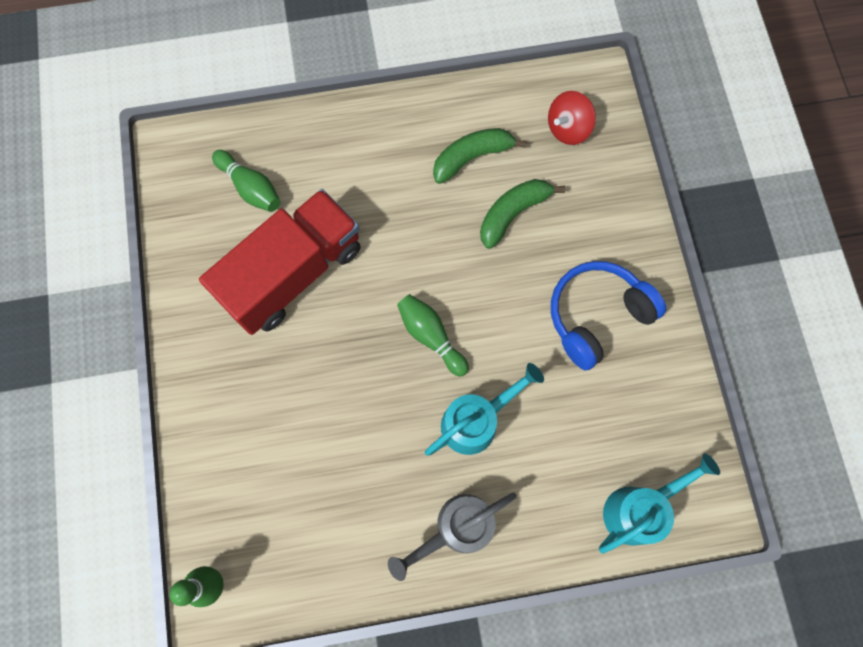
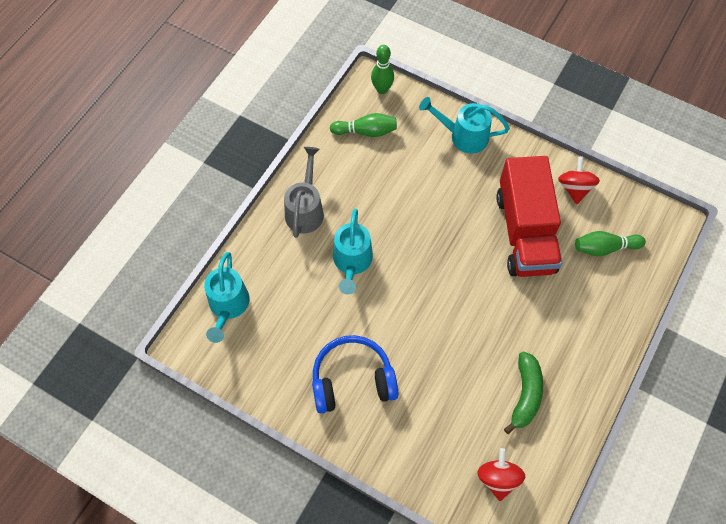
camera: 130 degrees right, 10 degrees down
green bowling pin [397,294,469,377] -> green bowling pin moved to [330,113,397,137]
green banana [480,179,565,249] -> none
blue headphones [551,261,666,371] -> blue headphones turned 105 degrees counterclockwise [312,335,398,414]
none -> turquoise watering can [419,97,510,154]
none -> red spinning top [558,156,600,204]

